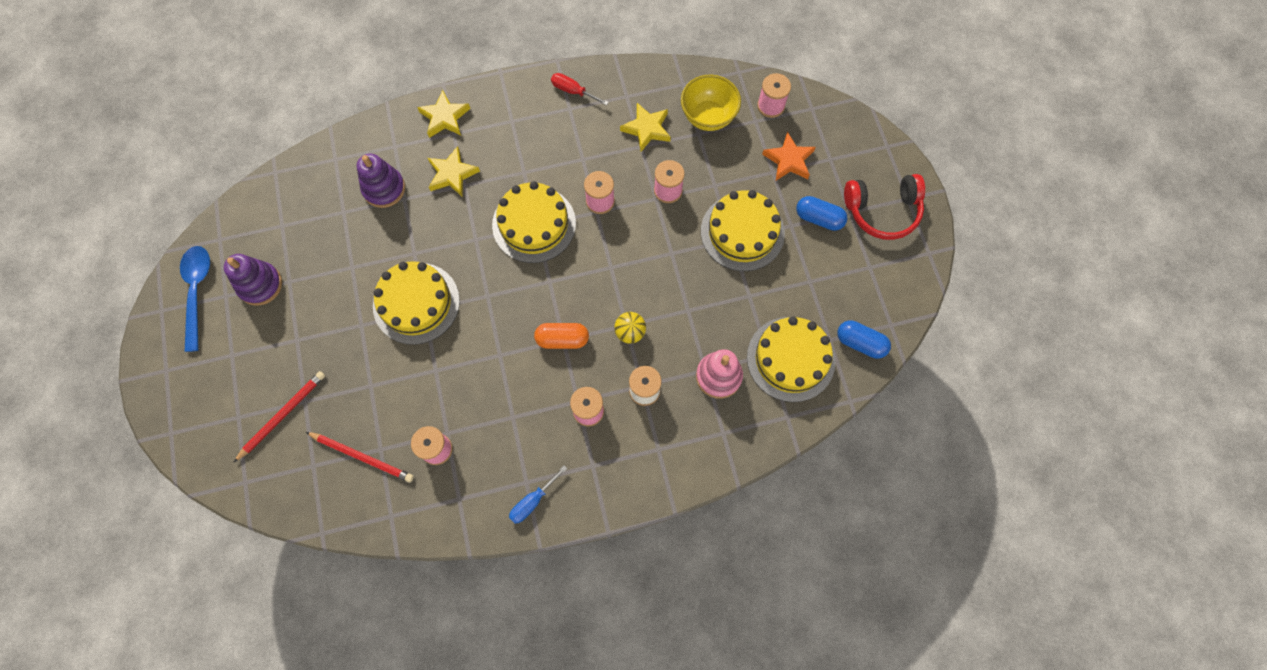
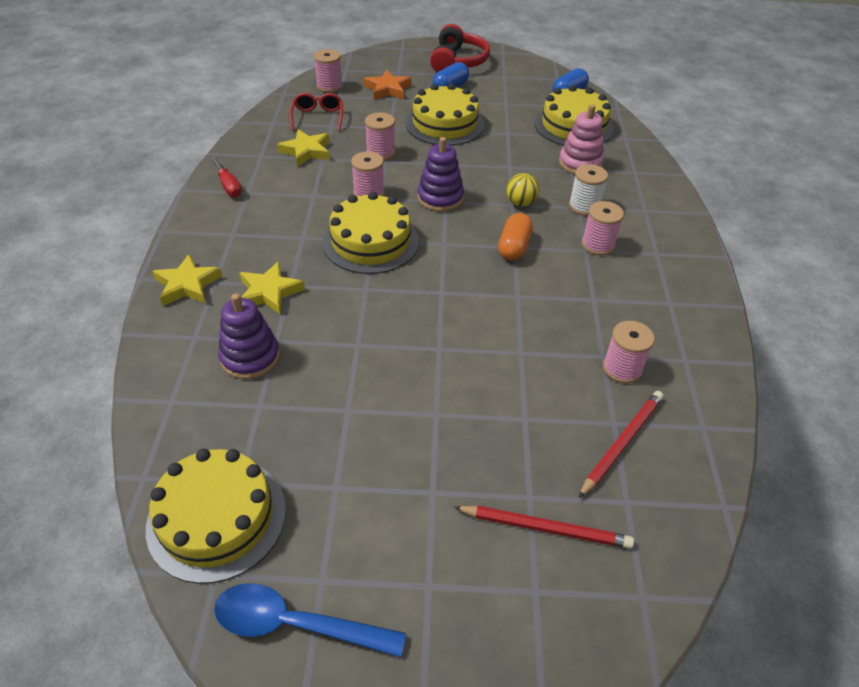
camera: 75 degrees left, 25 degrees down
purple stacking toy [224,254,282,306] -> purple stacking toy moved to [417,137,464,212]
red pencil [233,371,325,463] -> red pencil turned 135 degrees clockwise [454,506,634,549]
yellow cake [373,261,460,345] -> yellow cake moved to [146,448,286,584]
blue screwdriver [509,465,568,524] -> none
red screwdriver [551,73,609,105] -> red screwdriver turned 75 degrees counterclockwise [211,157,242,197]
yellow bowl [681,75,741,131] -> red glasses [290,93,343,131]

